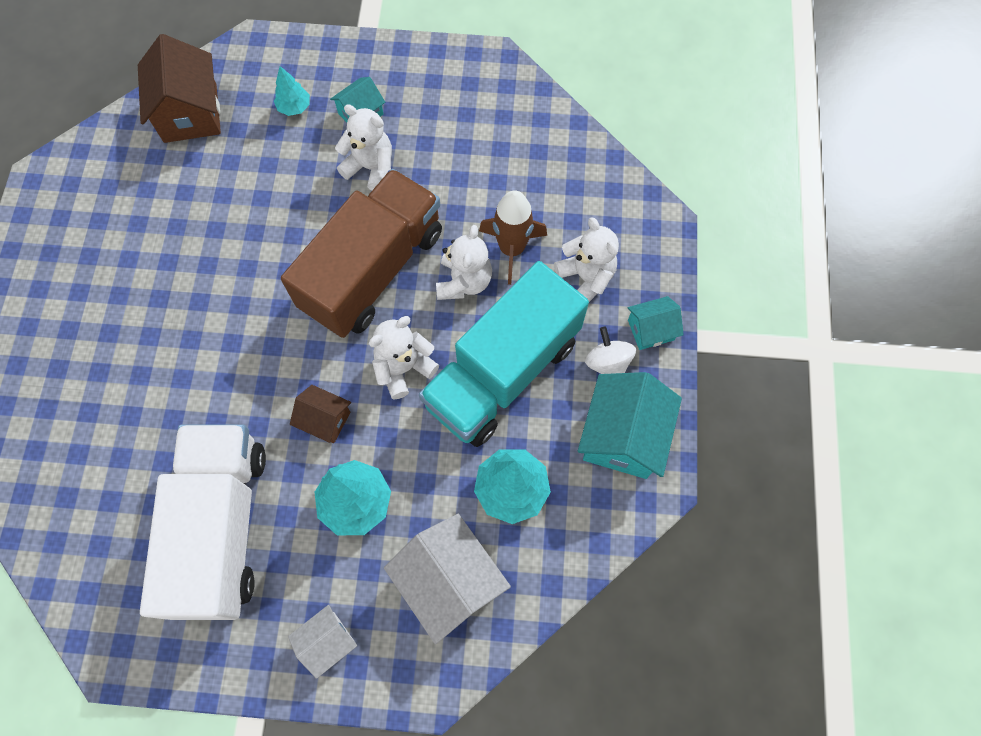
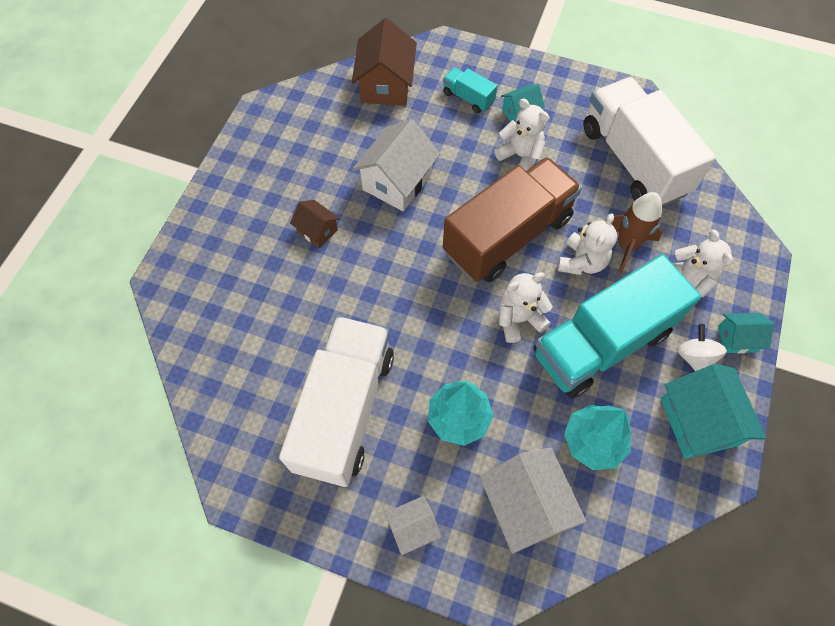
camera: 15 degrees right, 5 degrees down
turquoise tree [274,66,310,116] -> turquoise truck [443,67,497,113]
brown house [290,385,351,443] -> brown house moved to [290,200,340,248]
turquoise house [578,372,682,479] -> turquoise house turned 45 degrees counterclockwise [661,364,766,459]
none -> white house [352,119,440,211]
none -> white truck [583,77,716,207]

